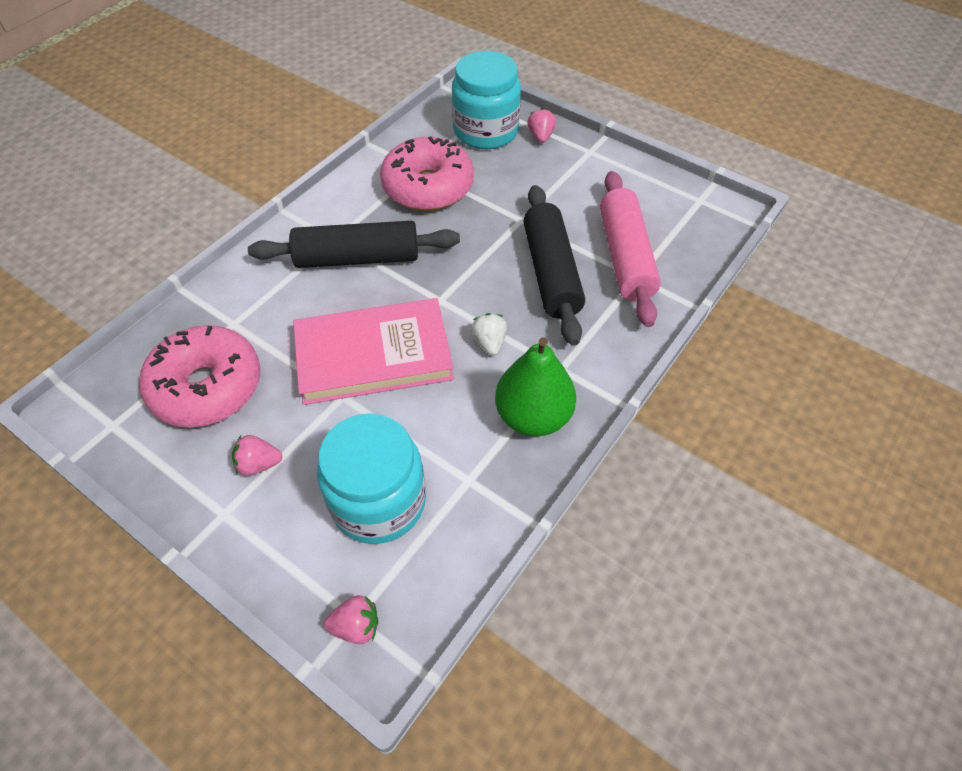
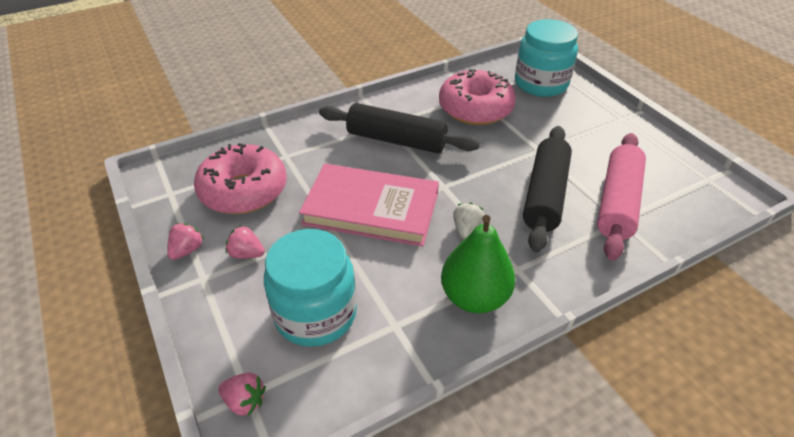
camera: 25 degrees right, 10 degrees down
pink strawberry [527,108,556,143] -> pink strawberry moved to [167,223,204,260]

